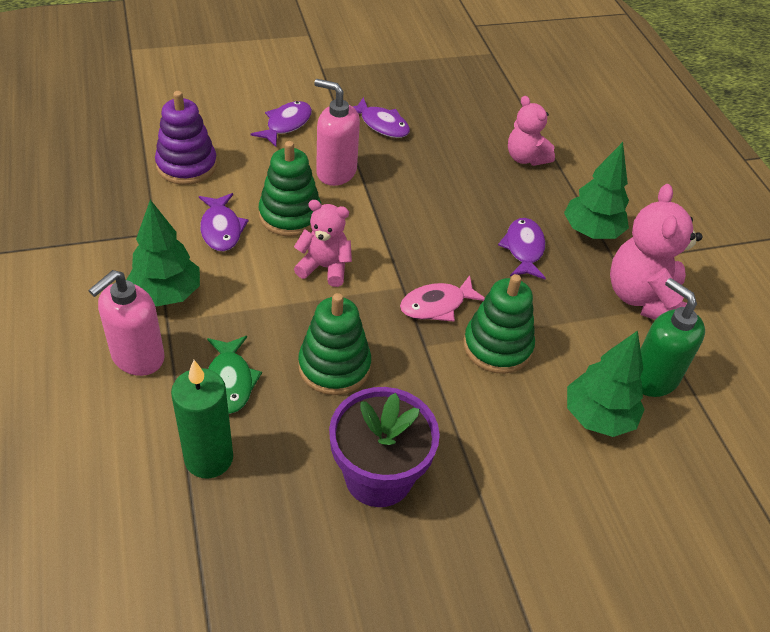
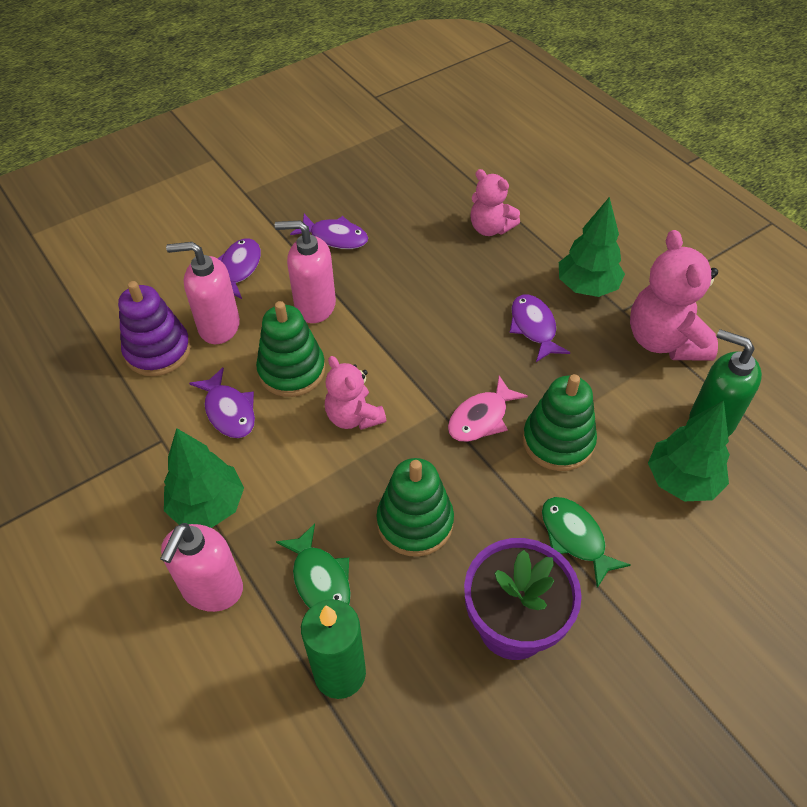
camera: 15 degrees left, 5 degrees up
pink teddy bear [294,200,352,287] -> pink teddy bear turned 120 degrees counterclockwise [325,356,386,430]
none -> pink soap dispenser [166,242,240,344]
none -> green fish [542,497,631,588]

